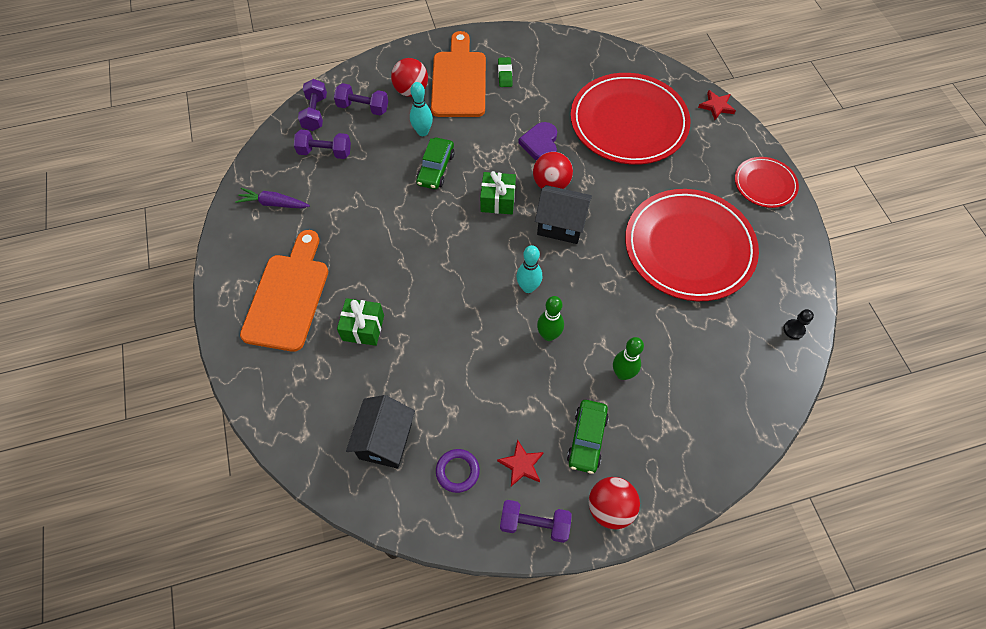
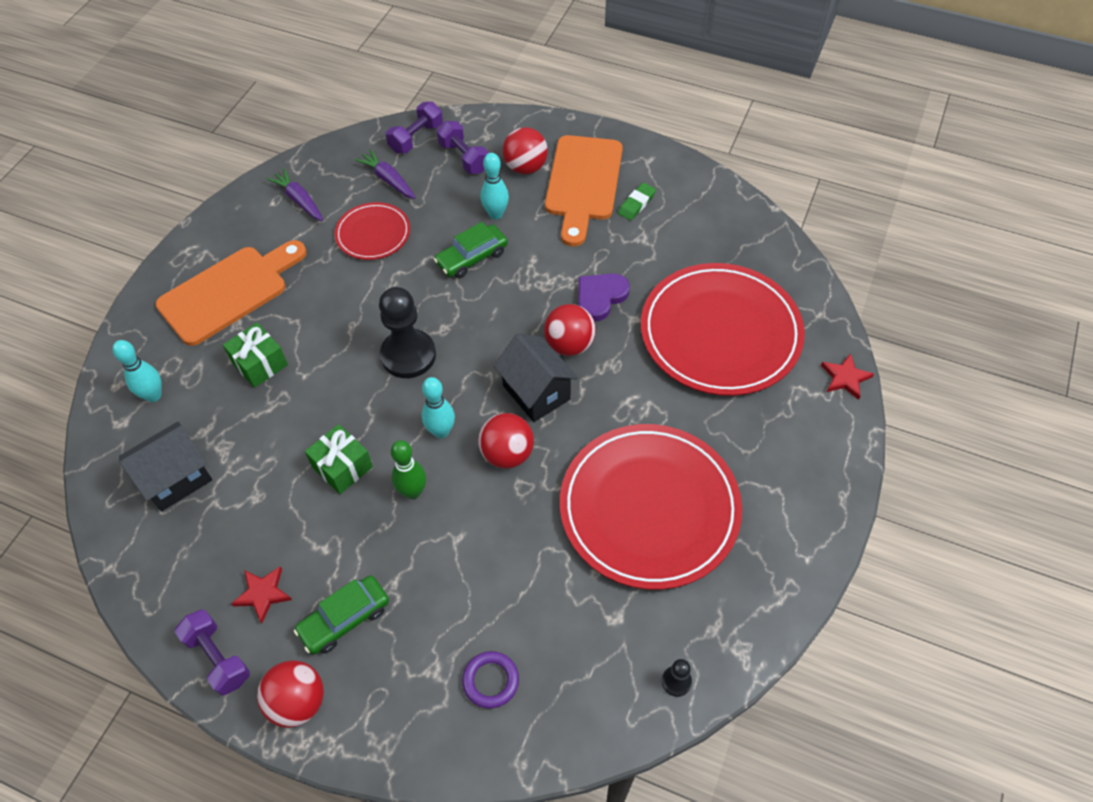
camera: 40 degrees right, 5 degrees down
purple dumbbell [294,130,351,159] -> purple carrot [355,149,416,199]
orange cutting board [431,31,486,117] -> orange cutting board turned 150 degrees clockwise [545,135,623,247]
purple ring [436,449,480,493] -> purple ring moved to [462,651,519,709]
green gift [480,171,516,214] -> green gift moved to [305,424,373,494]
green bowling pin [613,337,644,380] -> none
red plate [735,157,799,208] -> red plate moved to [335,202,410,260]
none -> turquoise bowling pin [112,340,162,402]
none -> black pawn [379,287,436,378]
none -> red ball [478,413,534,469]

